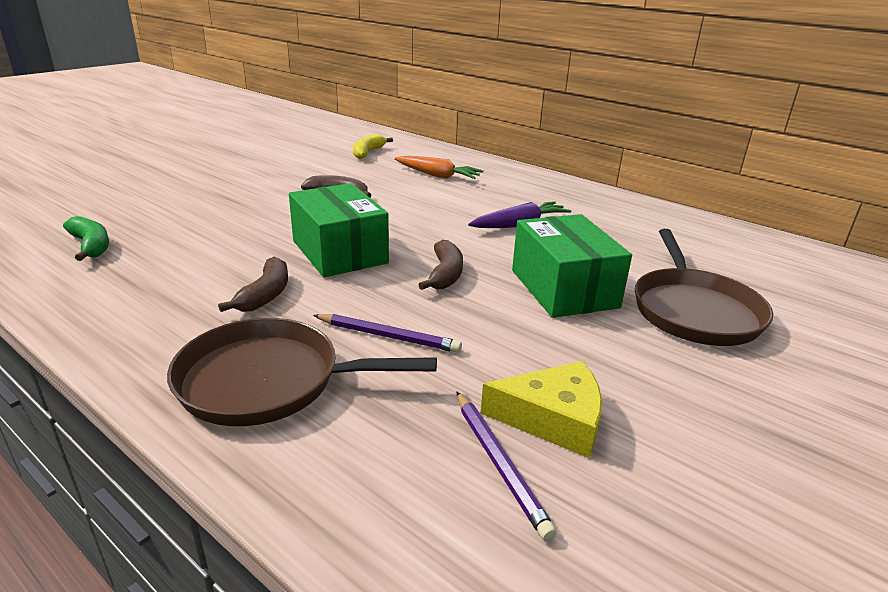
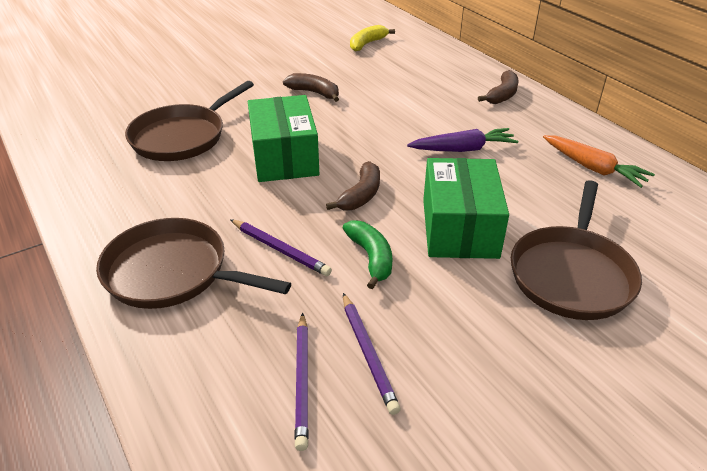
camera: 20 degrees right, 10 degrees up
green banana [63,216,109,261] -> green banana moved to [343,220,392,289]
brown banana [218,257,288,312] -> brown banana moved to [478,70,519,104]
orange carrot [394,156,484,179] -> orange carrot moved to [543,135,655,188]
yellow cheese [481,361,602,458] -> purple pencil [343,293,401,415]
none -> brown pan [125,81,254,161]

